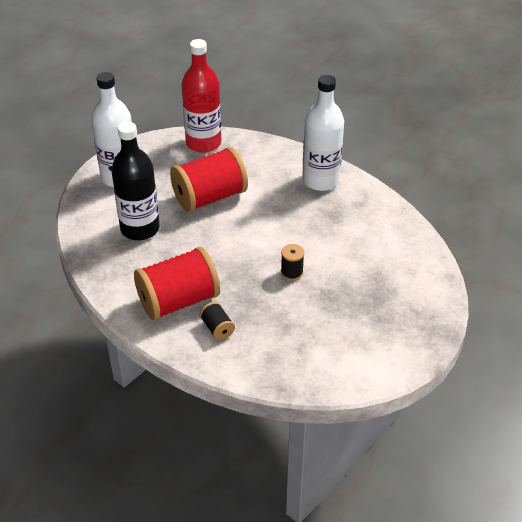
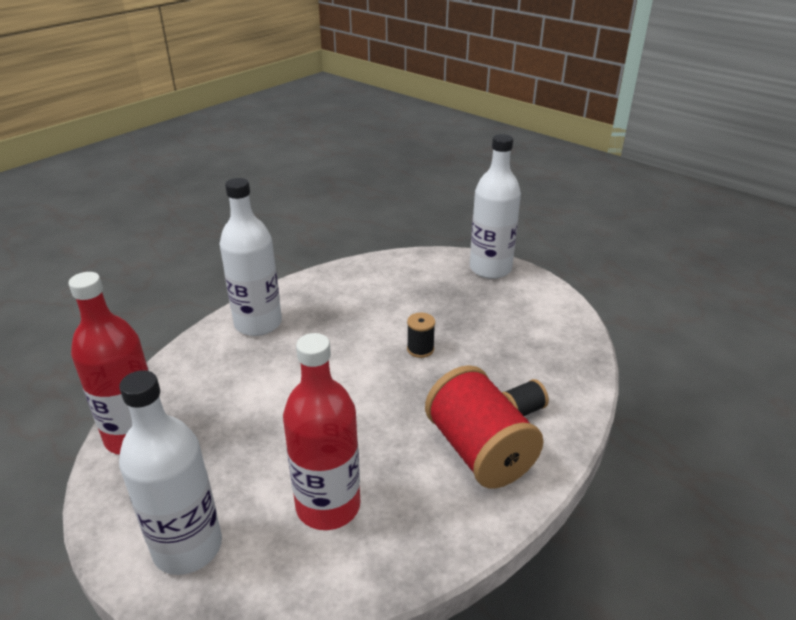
camera: 90 degrees left, 10 degrees down
black bottle [111,122,160,240] -> red bottle [283,333,360,530]
red spool [170,147,248,212] -> none
none -> white bottle [470,134,521,279]

